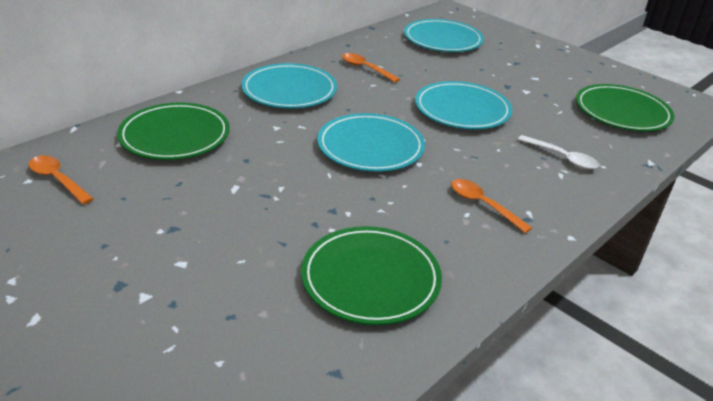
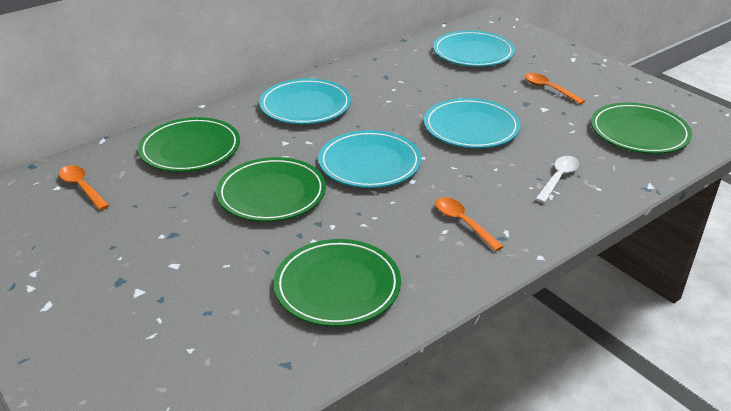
camera: 10 degrees right, 0 degrees up
orange spoon [342,53,400,83] -> orange spoon moved to [524,73,585,104]
white spoon [517,135,599,169] -> white spoon turned 105 degrees counterclockwise [535,156,579,203]
none -> green plate [216,157,326,222]

